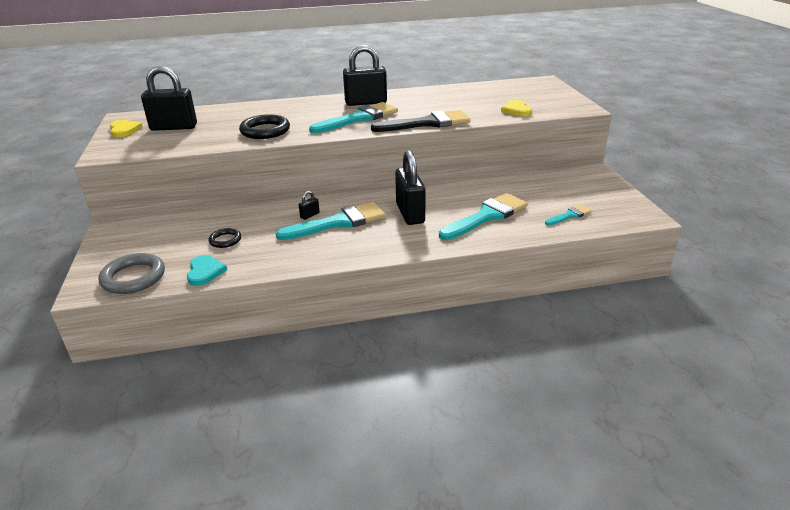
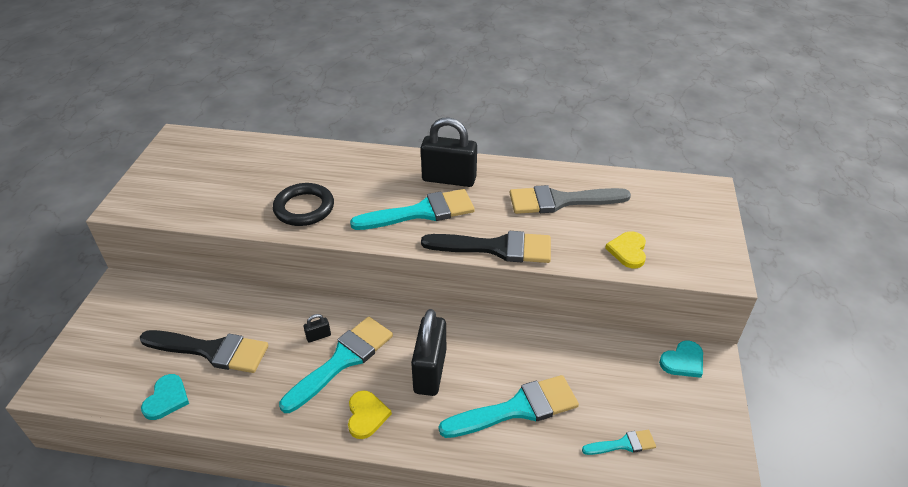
camera: 20 degrees right, 10 degrees up
grey ring [99,253,165,294] -> none
yellow heart [110,120,142,137] -> yellow heart moved to [348,390,392,439]
black padlock [141,66,197,131] -> none
black ring [208,228,241,248] -> black brush [140,330,268,373]
turquoise brush [276,202,386,240] -> turquoise brush turned 45 degrees counterclockwise [279,317,393,413]
none -> grey brush [510,185,631,214]
none -> turquoise heart [659,341,703,378]

